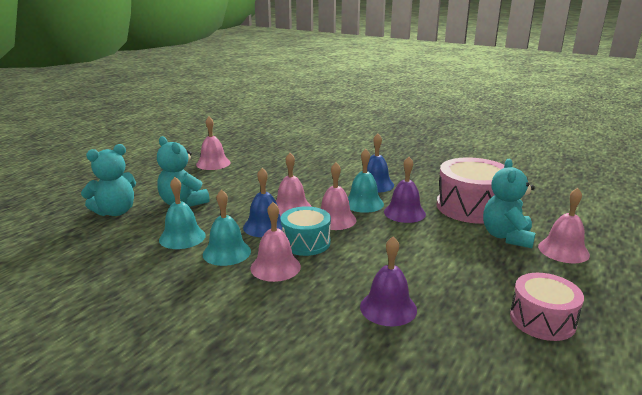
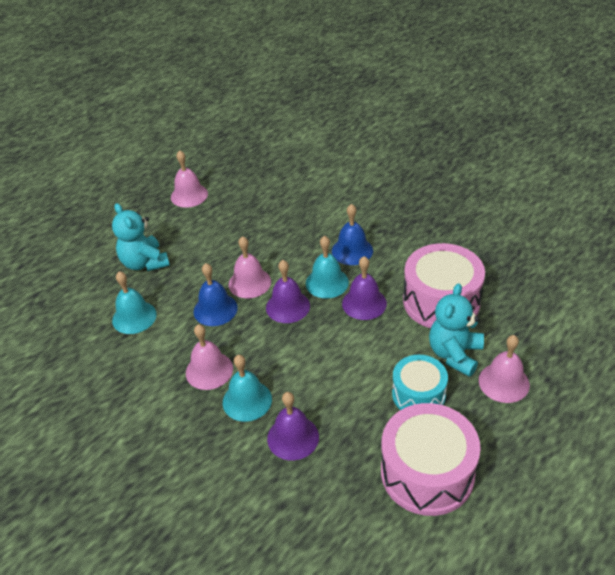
camera: 15 degrees right, 20 degrees up
turquoise teddy bear [81,144,136,216] -> none
turquoise bell [203,189,251,266] -> turquoise bell moved to [223,355,272,422]
turquoise drum [281,206,331,256] -> turquoise drum moved to [392,355,448,410]
pink bell [321,162,356,230] -> purple bell [266,260,310,323]
pink drum [510,273,584,341] -> pink drum [381,403,481,516], size x1.60

